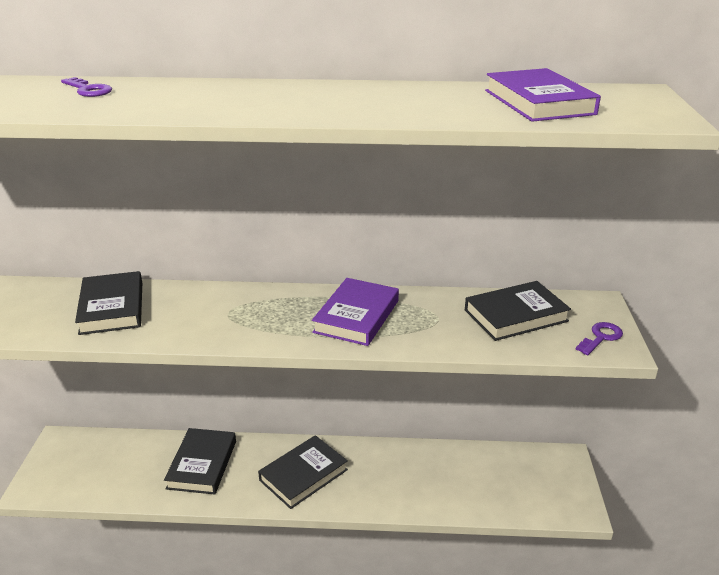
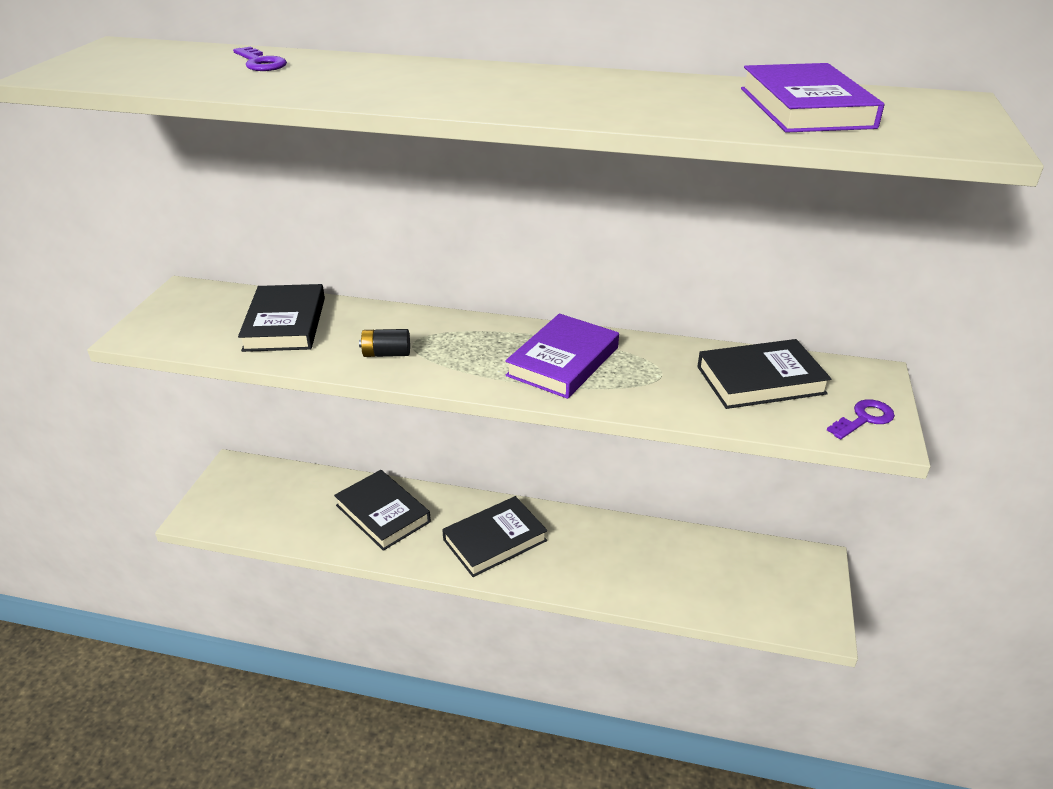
camera: 10 degrees right, 5 degrees up
black book [164,428,236,495] -> black book turned 60 degrees counterclockwise [334,470,431,551]
none -> black battery [359,329,410,357]

